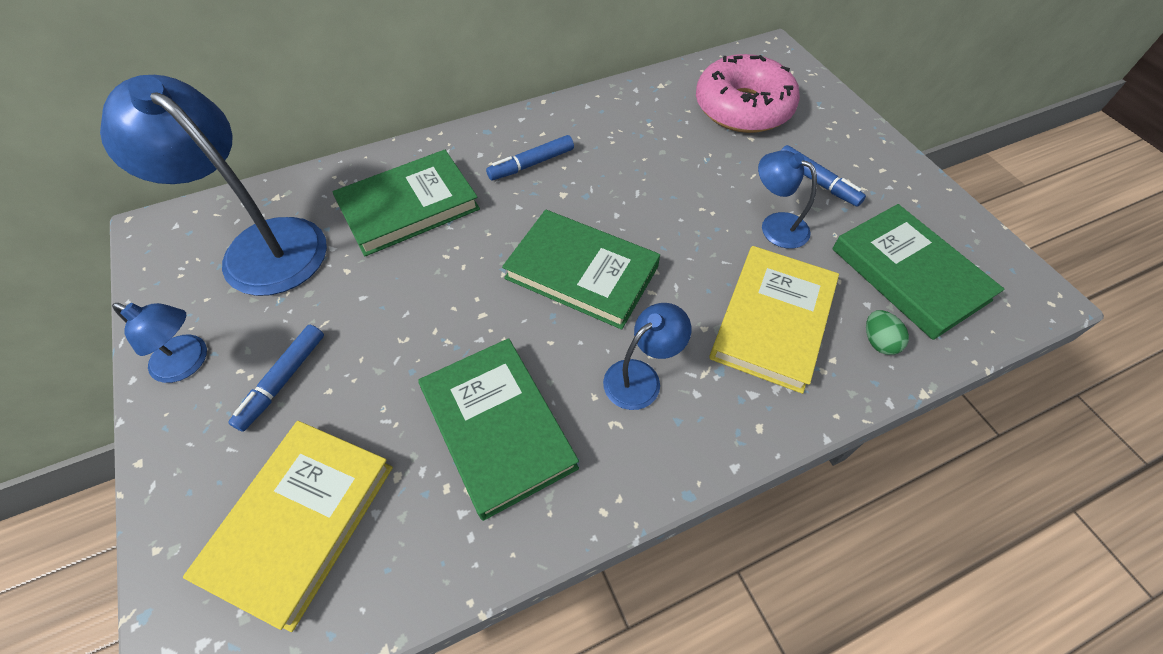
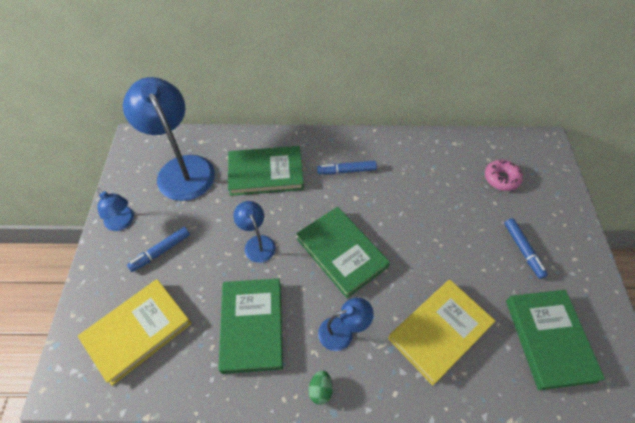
camera: 25 degrees right, 0 degrees up
pink donut [696,54,800,133] -> pink donut [485,159,523,191], size x0.53
blue lamp [758,150,817,249] -> blue lamp moved to [233,201,276,263]
green egg [866,310,909,355] -> green egg moved to [309,370,333,405]

